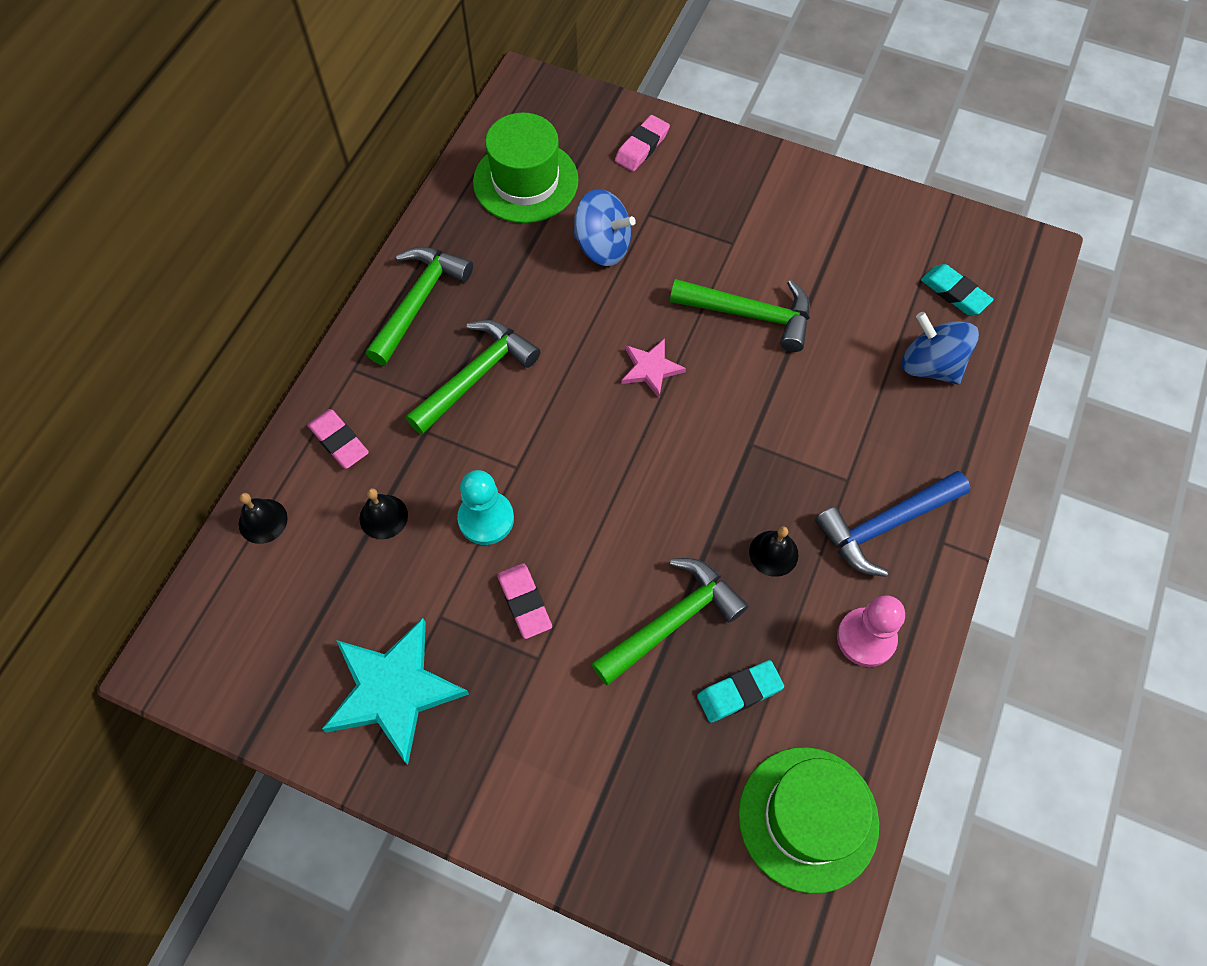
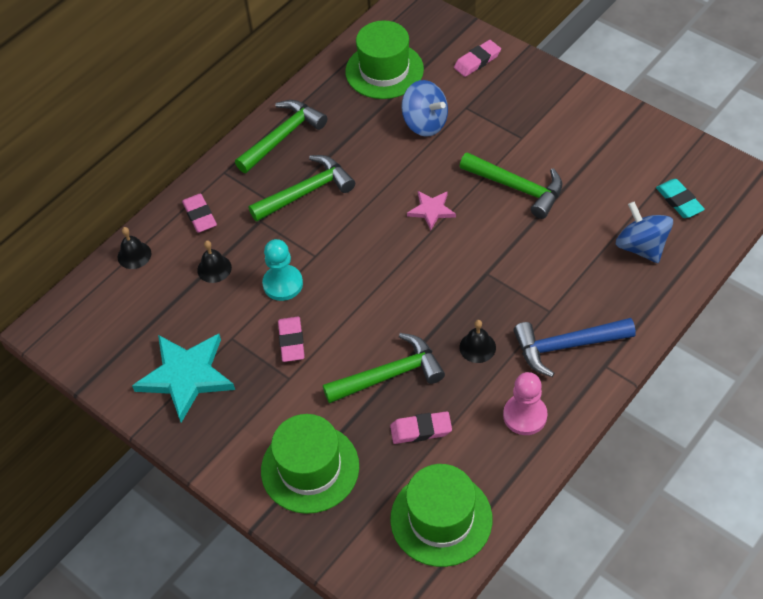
camera: 20 degrees right, 10 degrees down
turquoise eraser [697,660,784,723] -> pink eraser [390,411,452,444]
none -> green hat [261,414,359,514]

